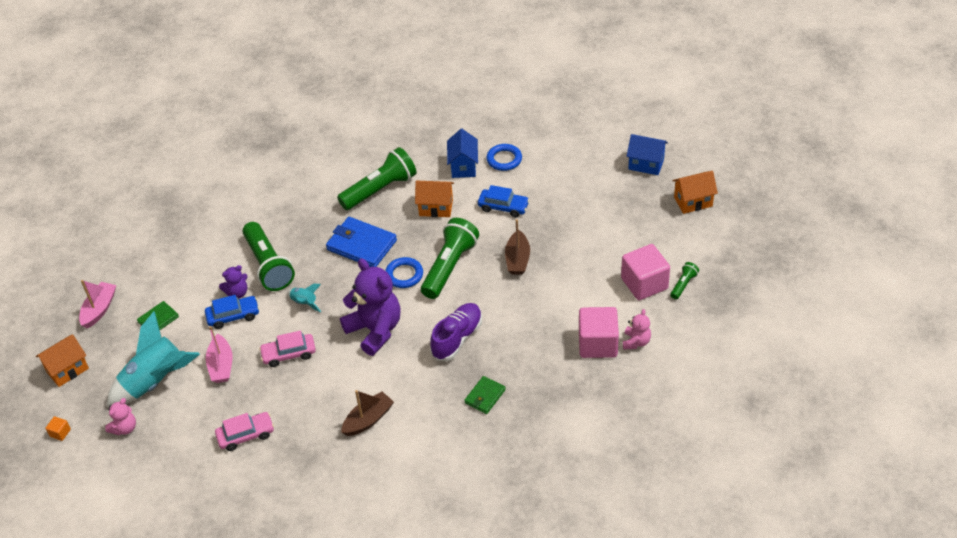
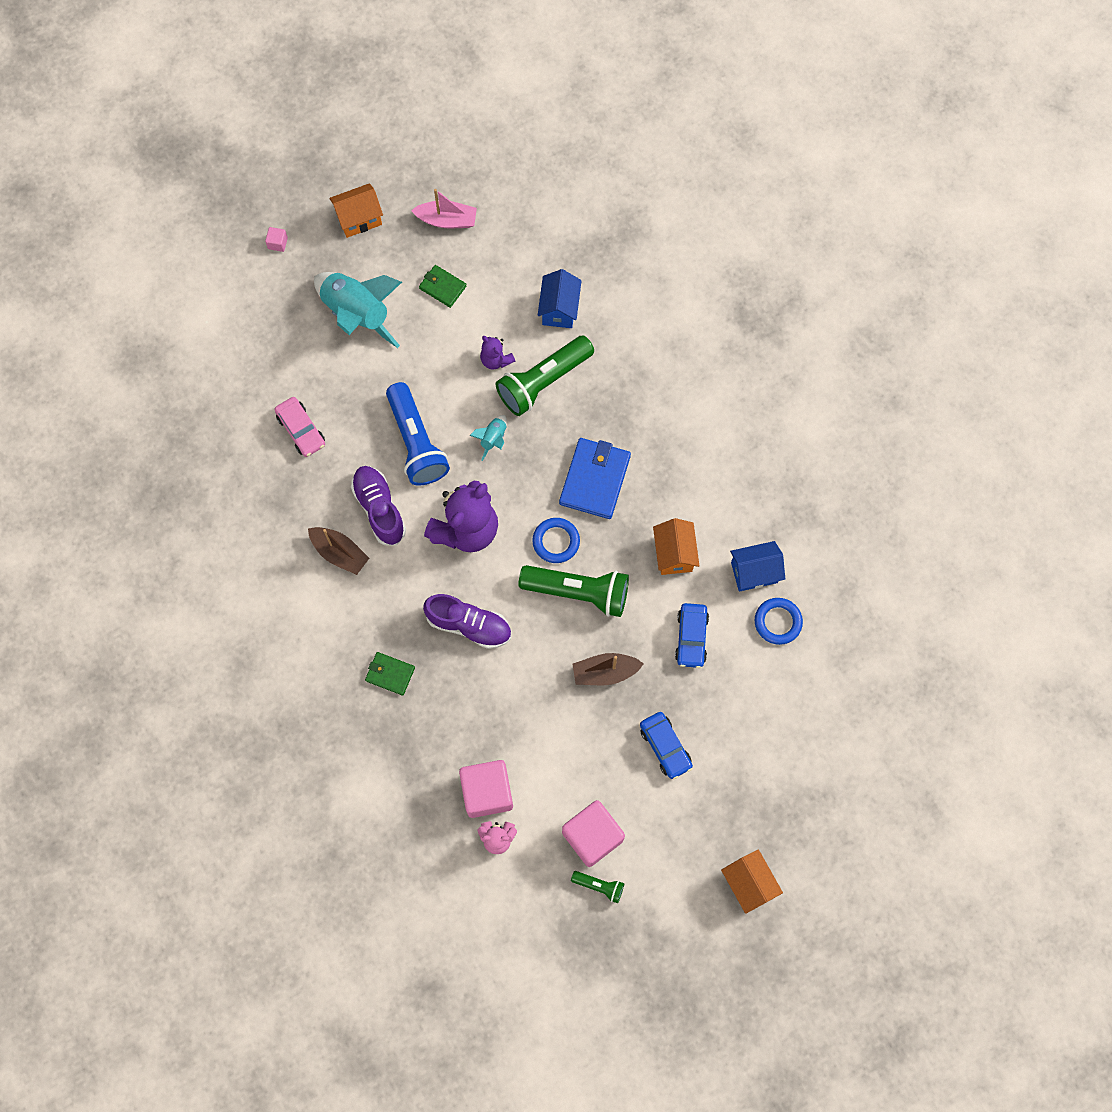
camera: 75 degrees right, 25 degrees up
orange house [36,334,89,387] -> orange house turned 60 degrees counterclockwise [329,183,383,238]
orange cube [46,416,71,441] -> pink cube [265,227,288,252]
pink teddy bear [105,398,136,435] -> none
blue car [205,295,259,329] -> blue car moved to [640,712,693,779]
pink boat [206,326,232,383] -> none
pink car [259,330,316,367] -> blue flashlight [386,382,450,486]
green flashlight [337,147,417,210] -> none
blue house [627,134,668,175] -> blue house moved to [538,269,582,328]
none -> purple shoe [351,466,406,545]

